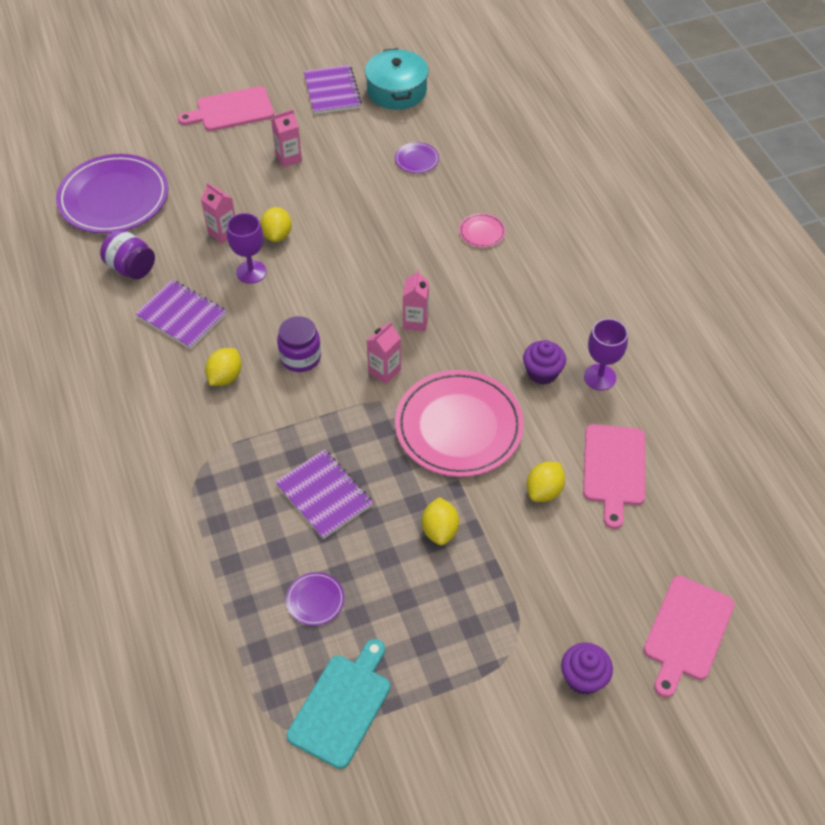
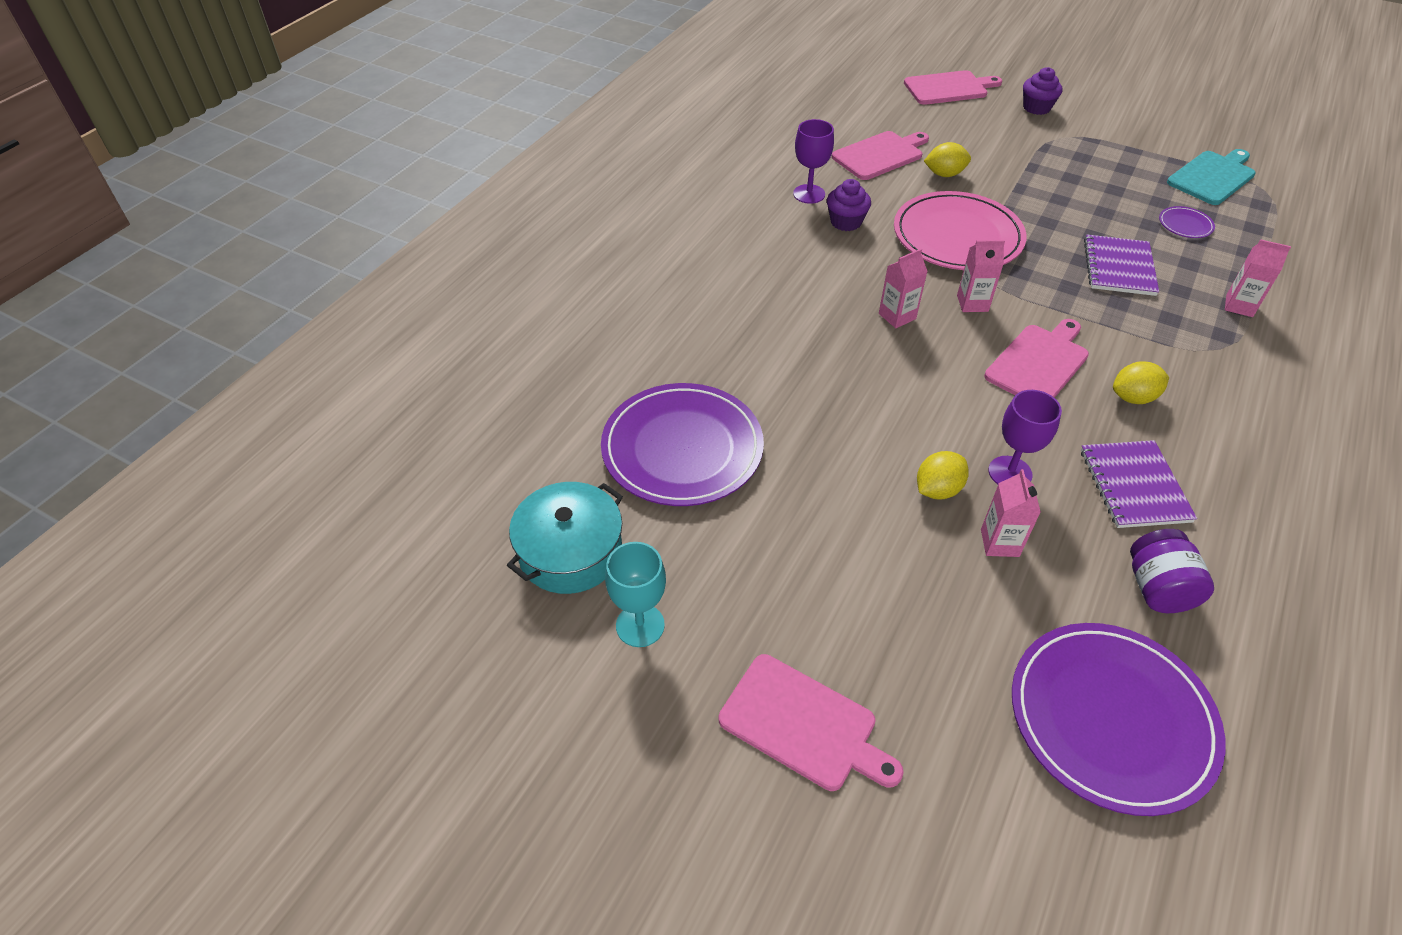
camera: 130 degrees left, 5 degrees down
pink carton [271,109,302,168] -> pink carton moved to [1225,239,1291,317]
purple jar [277,316,321,372] -> pink cutting board [984,319,1089,398]
turquoise cutting board [287,639,390,769] -> turquoise cutting board turned 150 degrees clockwise [1167,149,1255,205]
purple notebook [304,65,362,114] -> turquoise goblet [605,542,666,647]
purple plate [395,142,439,173] -> purple plate [601,383,764,506], size x2.42
yellow lemon [422,497,459,545] -> none
pink plate [459,213,506,248] -> none

